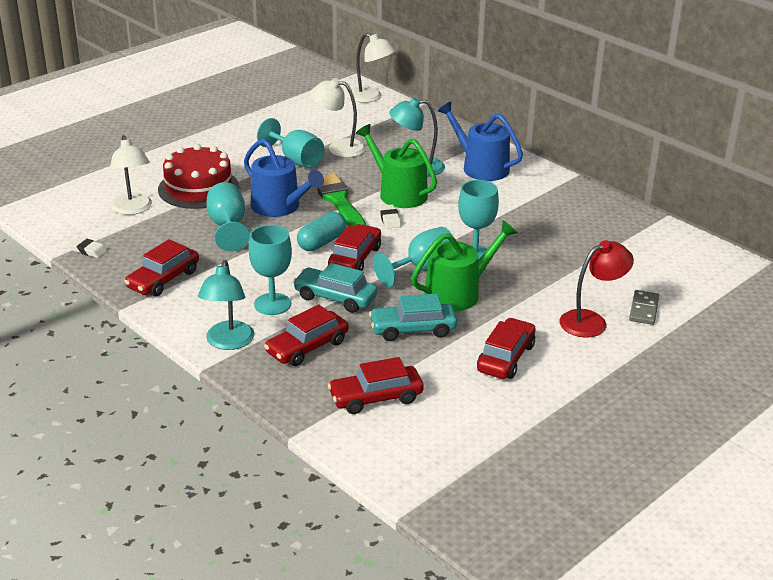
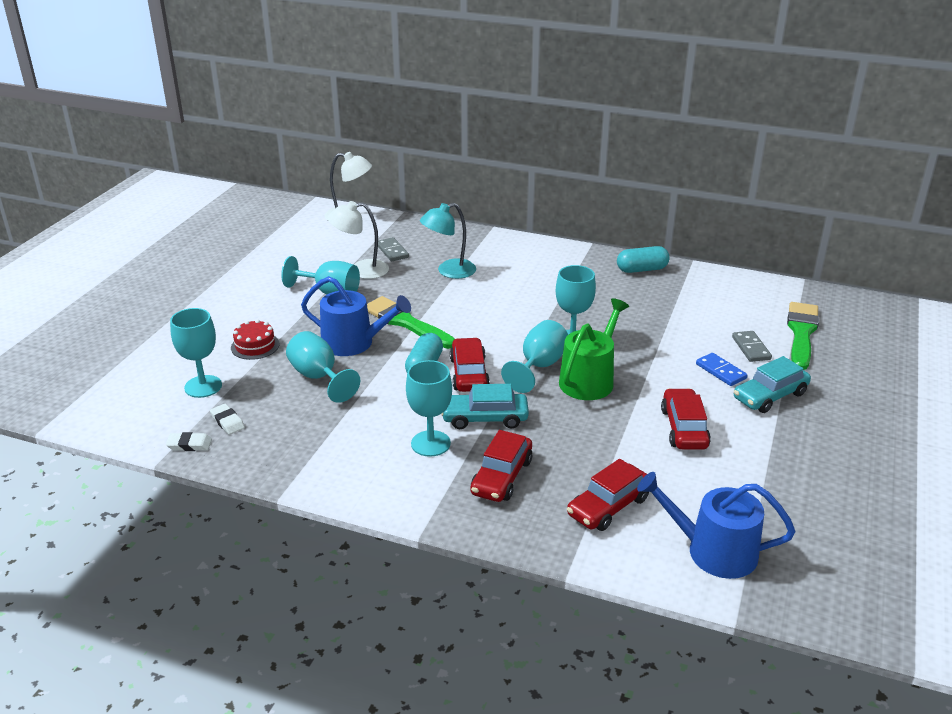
camera: 25 degrees left, 0 degrees up
white lamp [110,135,152,215] -> turquoise goblet [170,308,222,398]
red car [124,239,199,297] -> none
red cake [158,144,239,209] -> red cake [231,319,279,360], size x0.55
turquoise lamp [198,260,254,350] -> none
green watering can [356,124,437,208] -> none
turquoise car [369,294,457,341] -> turquoise car moved to [734,356,811,413]
white eraser [379,204,401,229] -> white eraser moved to [210,404,245,435]
blue watering can [438,102,523,181] -> blue watering can moved to [637,472,795,579]
red lamp [559,240,634,338] -> blue domino [696,353,748,386]
none -> grey domino [378,237,409,262]
none -> turquoise capsule [617,246,670,273]
none -> green brush [787,302,819,370]

